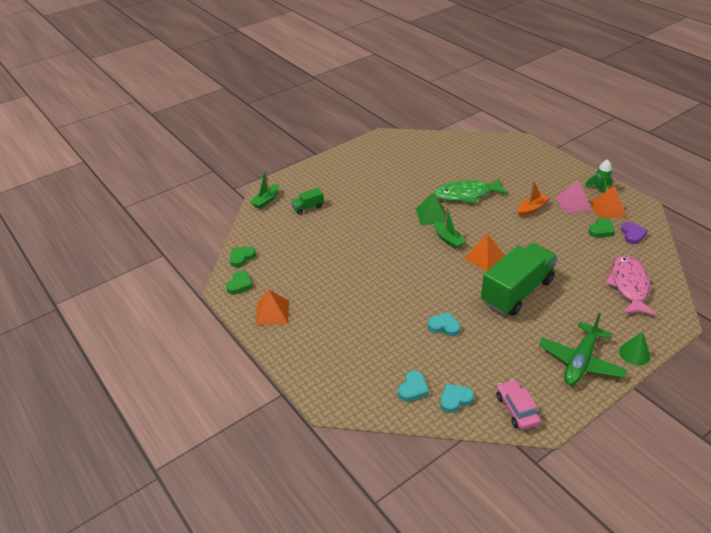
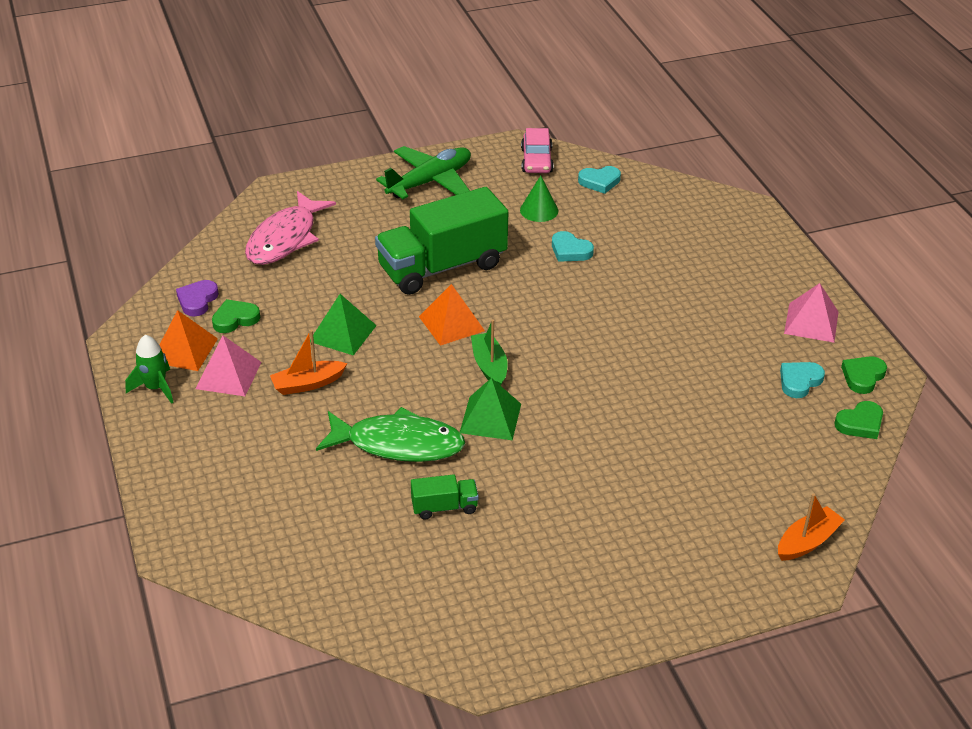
camera: 165 degrees left, 0 degrees up
green boat [250,169,279,209] -> orange boat [778,493,845,561]
orange pyramid [255,289,289,326] -> pink pyramid [784,283,838,343]
green truck [291,188,324,215] -> green truck moved to [411,474,479,519]
turquoise heart [398,371,429,402] -> turquoise heart moved to [780,362,825,398]
green cone [619,331,651,366] -> green cone moved to [520,175,558,222]
none -> green pyramid [310,294,377,356]

